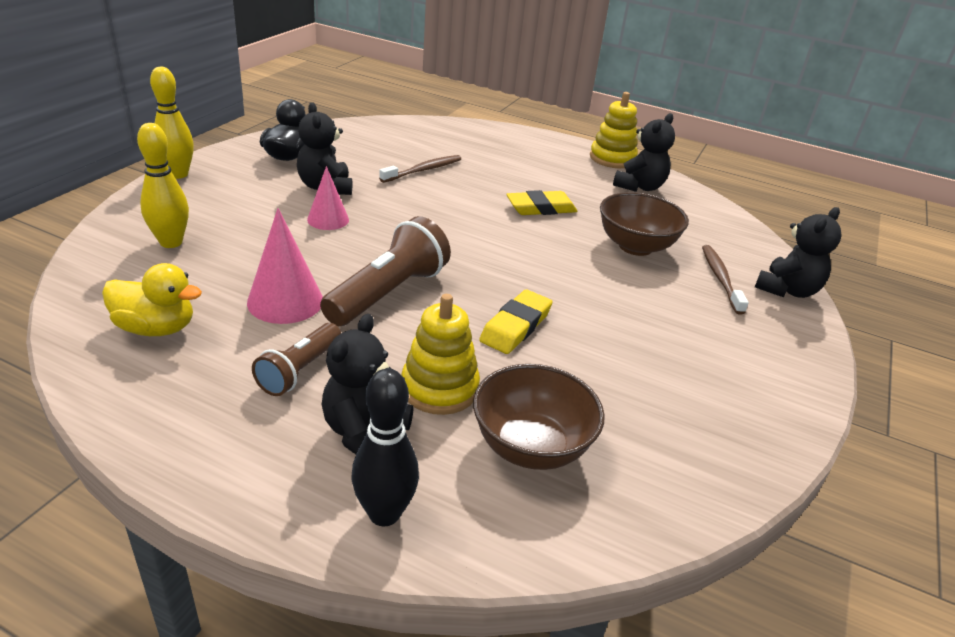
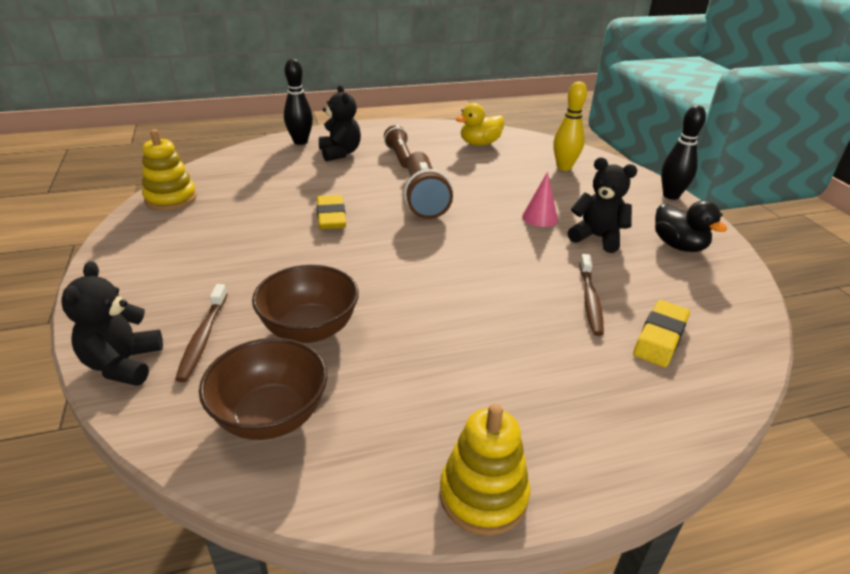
camera: 140 degrees right, 0 degrees up
yellow bowling pin [150,67,194,179] -> black bowling pin [661,105,706,200]
pink cone [247,208,323,324] -> none
yellow stacking toy [401,294,480,415] -> yellow stacking toy moved to [142,129,197,211]
brown bowl [473,364,605,470] -> brown bowl moved to [199,338,327,440]
yellow eraser [506,190,578,215] -> yellow eraser moved to [633,300,690,367]
black teddy bear [613,113,675,192] -> none
brown toothbrush [702,245,749,315] -> brown toothbrush turned 45 degrees clockwise [175,284,228,382]

